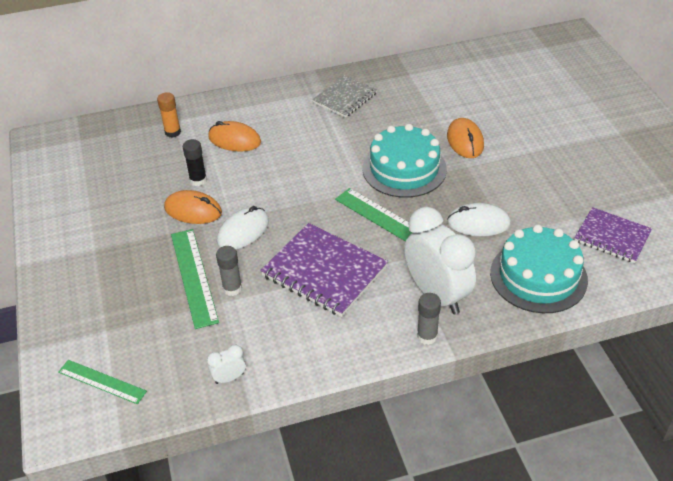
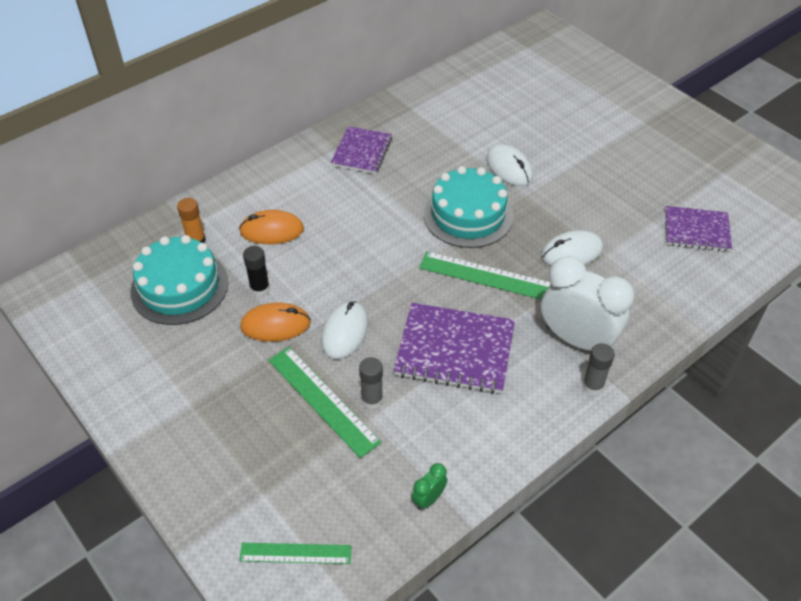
camera: 25 degrees left, 5 degrees up
white clock [207,345,246,384] -> green clock [412,463,447,510]
grey notebook [312,75,377,118] -> purple notebook [331,126,392,174]
orange mouse [447,118,484,158] -> white mouse [486,144,533,186]
turquoise cake [490,224,588,313] -> turquoise cake moved to [130,235,228,325]

